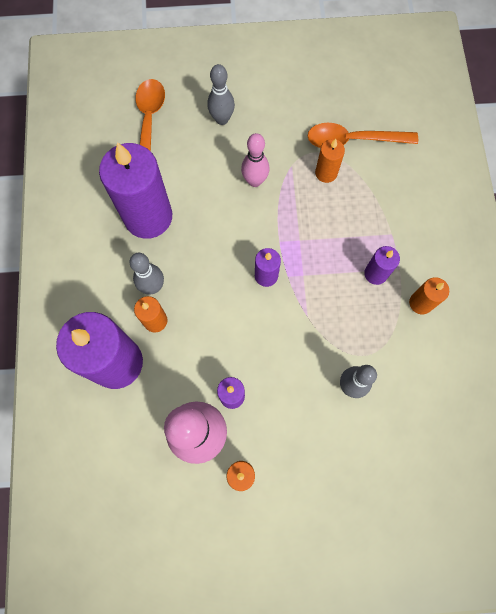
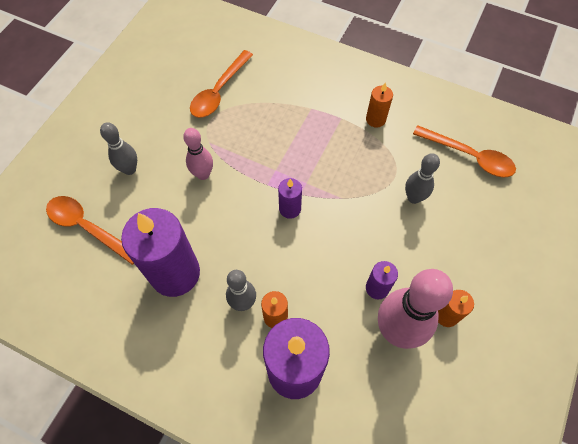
camera: 60 degrees left, 10 degrees down
orange candle [315,139,345,183] -> none
purple candle [364,246,400,285] -> none
none -> orange spoon [413,125,516,177]

